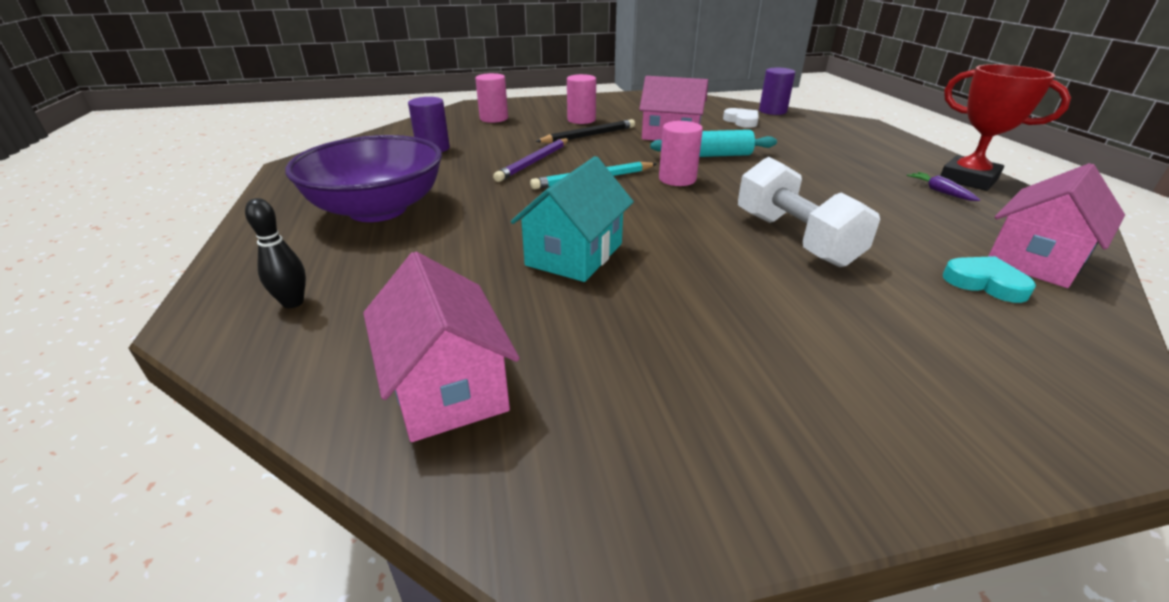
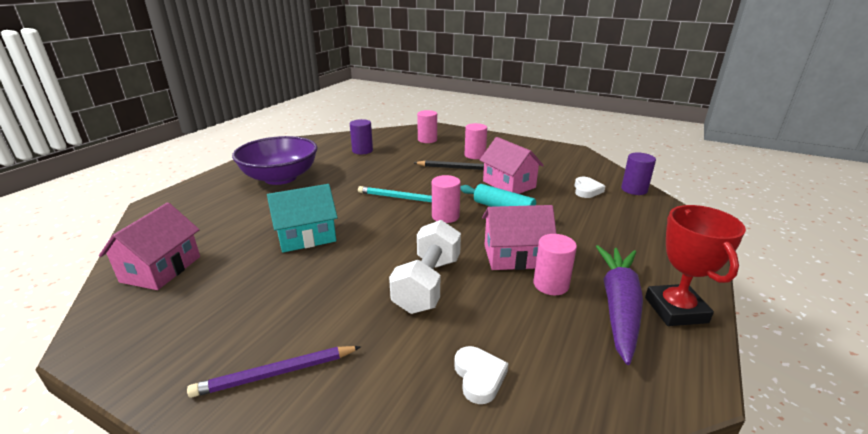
camera: 40 degrees right, 5 degrees down
black bowling pin [245,198,306,308] -> none
purple pencil [493,138,569,182] -> purple pencil moved to [187,346,361,398]
purple carrot [907,172,980,201] -> purple carrot [596,245,643,365], size x2.50
turquoise heart [943,256,1036,303] -> white heart [454,346,509,404]
pink house [988,163,1125,288] -> pink house moved to [482,205,557,270]
none -> pink cylinder [533,234,577,295]

